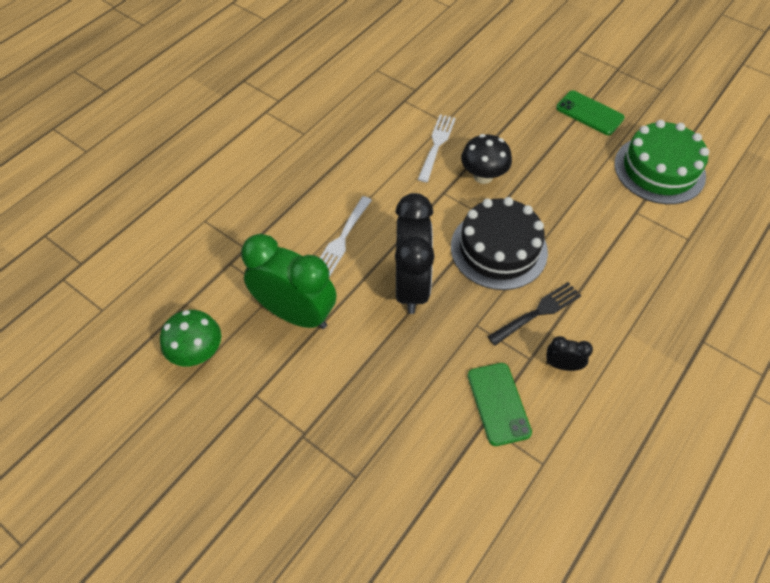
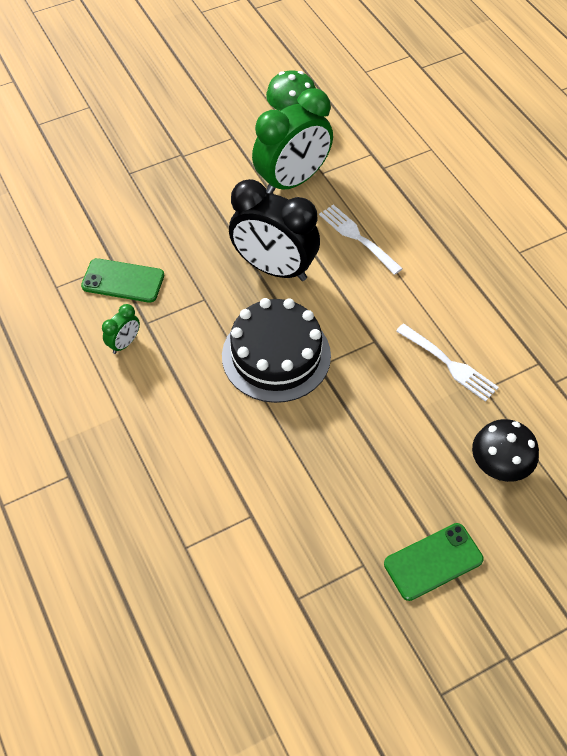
camera: 115 degrees right, 0 degrees up
black mushroom [461,134,512,184] -> black mushroom moved to [472,419,539,482]
black fork [487,282,582,346] -> none
black clock [546,336,593,371] -> green clock [102,304,140,354]
green cake [614,120,709,204] -> none

